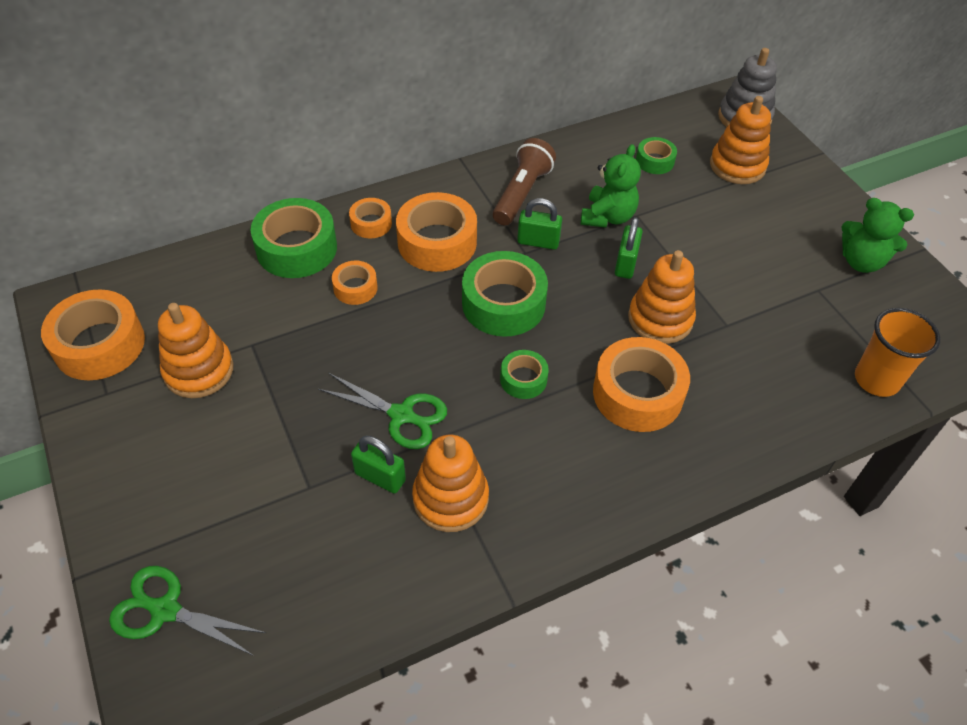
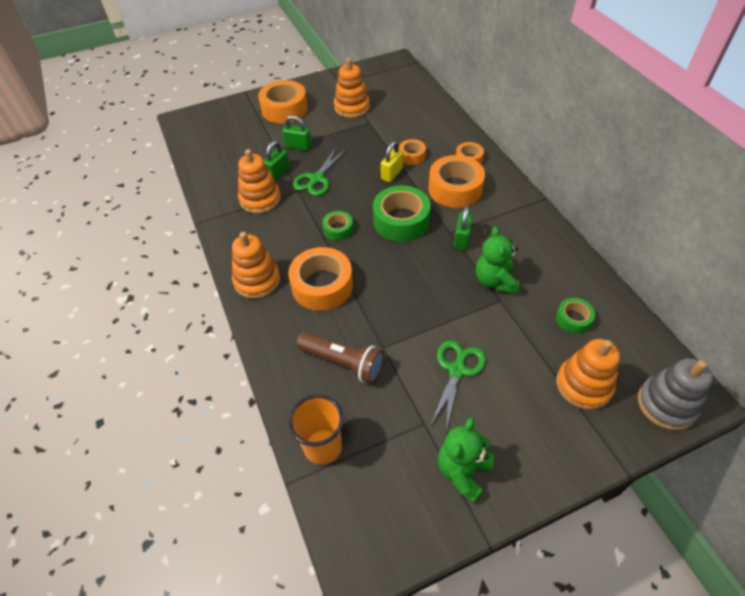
camera: 95 degrees right, 0 degrees up
orange tape [41,289,145,380] -> orange tape moved to [258,80,308,123]
green scissors [109,566,266,656] -> green scissors moved to [430,340,486,431]
green tape [251,198,337,278] -> none
brown flashlight [492,138,556,225] -> brown flashlight moved to [296,332,384,384]
green teddy bear [581,144,641,228] -> green teddy bear turned 60 degrees clockwise [476,226,519,294]
green padlock [615,217,643,279] -> green padlock moved to [282,115,312,151]
orange stacking toy [628,250,696,344] -> orange stacking toy moved to [232,232,281,299]
none -> yellow padlock [381,141,403,182]

